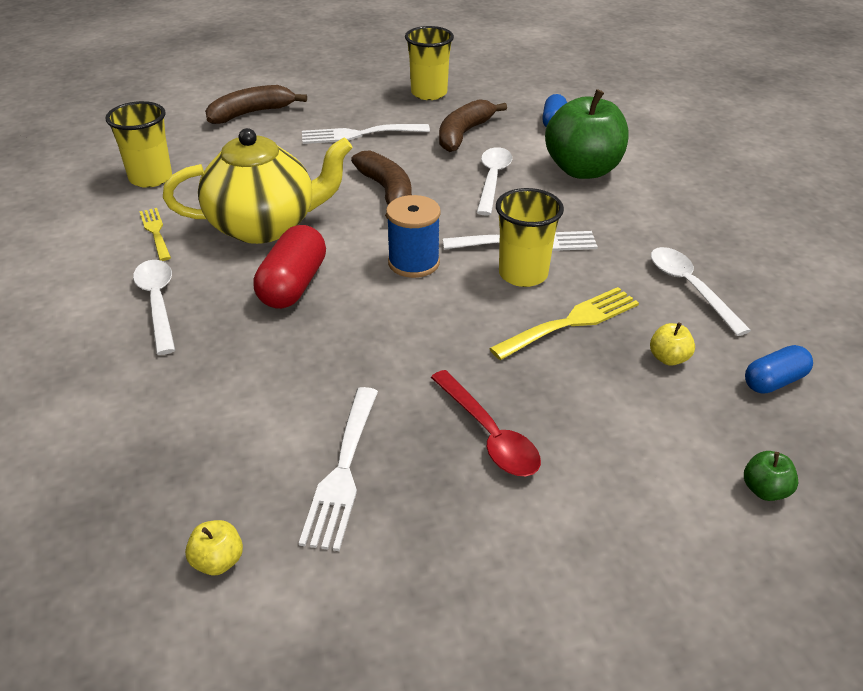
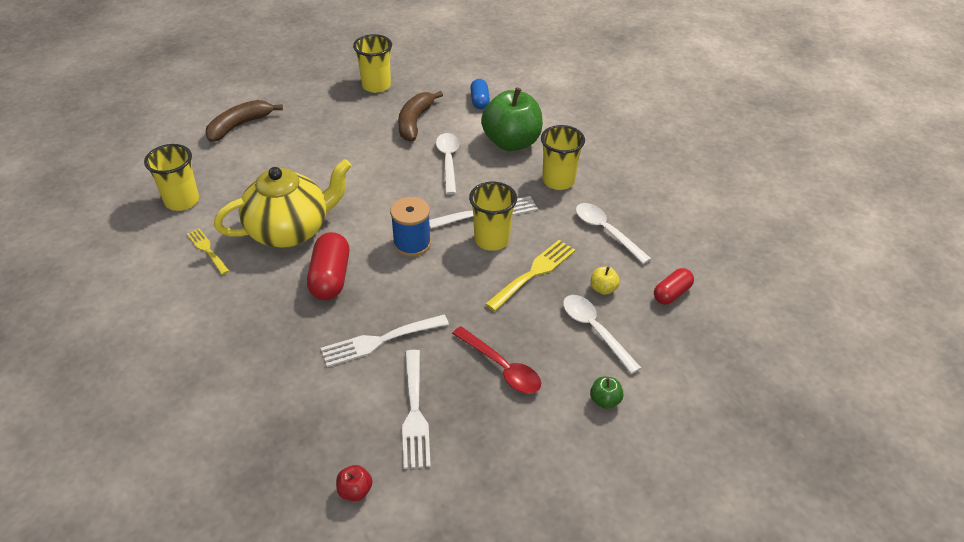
camera: 15 degrees left, 5 degrees up
white spoon [133,260,175,355] -> white spoon moved to [563,295,641,374]
yellow apple [185,520,243,575] -> red apple [336,465,373,501]
white fork [302,124,430,144] -> white fork moved to [321,315,449,367]
brown banana [351,151,412,219] -> none
green apple [744,451,798,501] -> green apple moved to [590,376,624,409]
blue capsule [745,345,813,394] -> red capsule [654,268,694,305]
none -> yellow cup [541,125,585,190]

